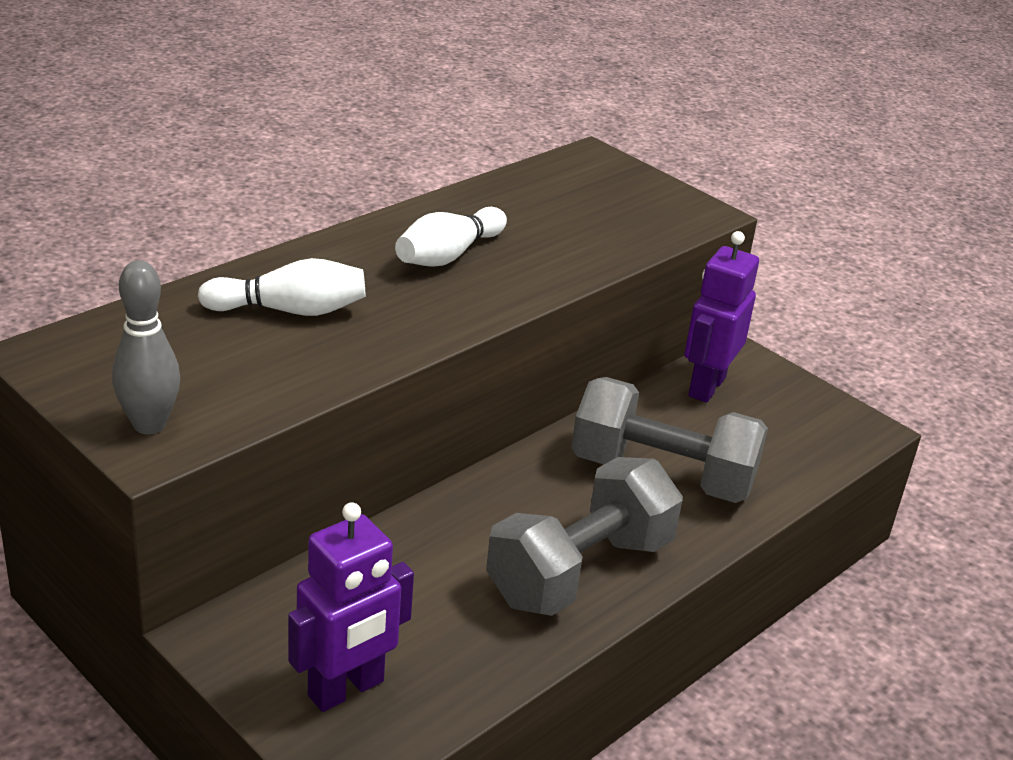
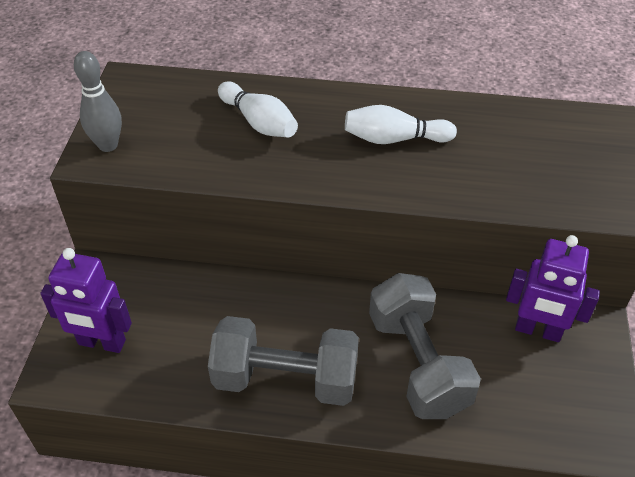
camera: 55 degrees right, 15 degrees up
purple robot [684,231,759,403] -> purple robot turned 150 degrees counterclockwise [506,235,600,342]

